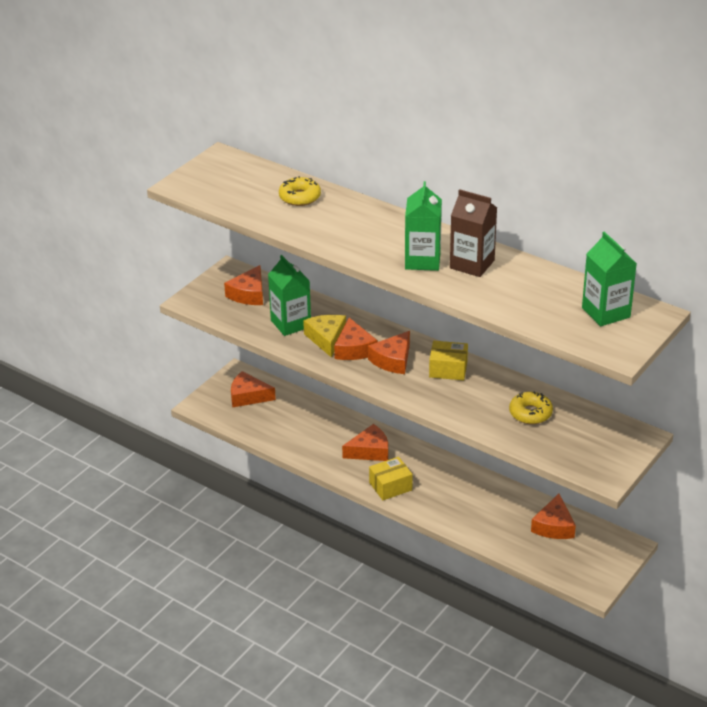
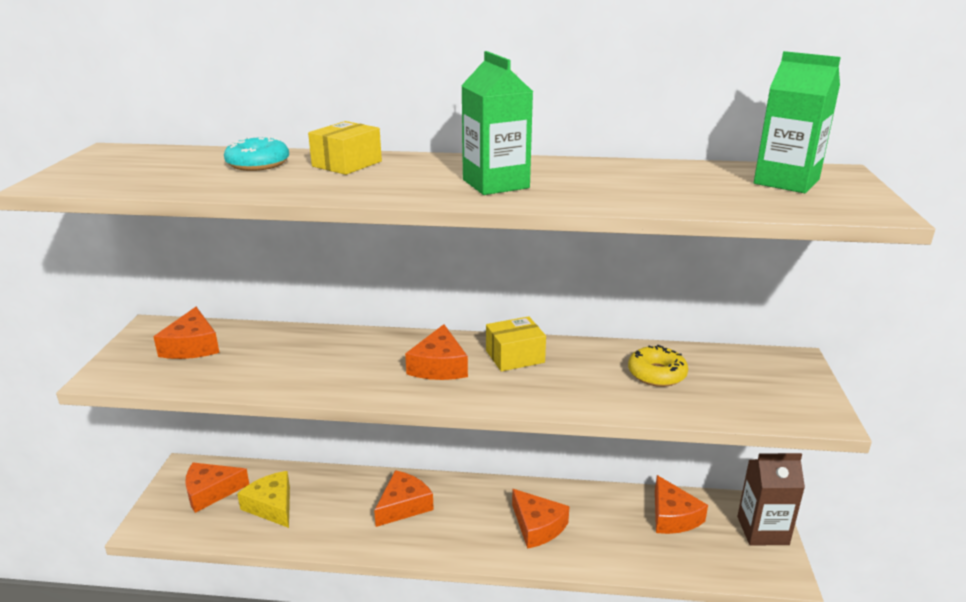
camera: 30 degrees left, 10 degrees down
green carton [268,255,311,336] -> none
yellow donut [279,176,321,206] -> turquoise donut [224,136,289,171]
yellow cheese [303,315,346,357] -> yellow cheese moved to [237,471,290,528]
orange cheese [334,318,378,360] -> orange cheese moved to [512,489,570,549]
yellow box [369,457,413,500] -> yellow box moved to [308,121,382,175]
brown carton [450,189,497,277] -> brown carton moved to [737,453,805,545]

